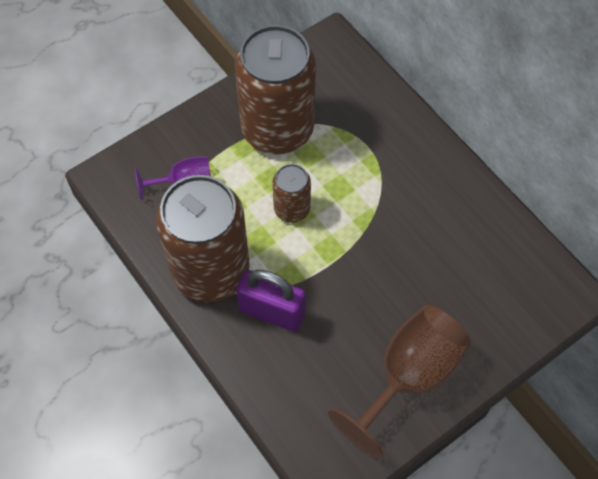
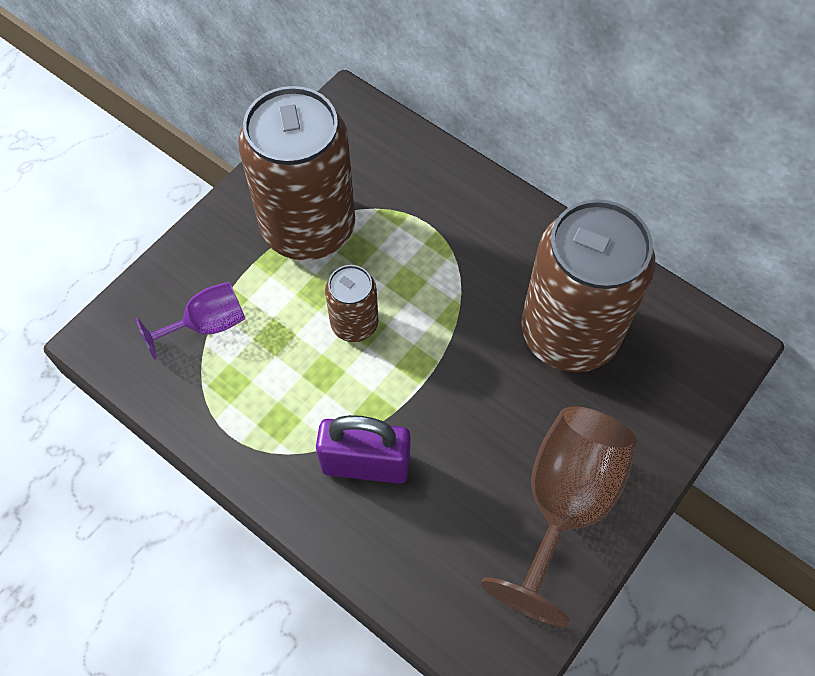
camera: 15 degrees left, 0 degrees up
brown can [156,175,250,302] -> brown can moved to [521,199,655,372]

